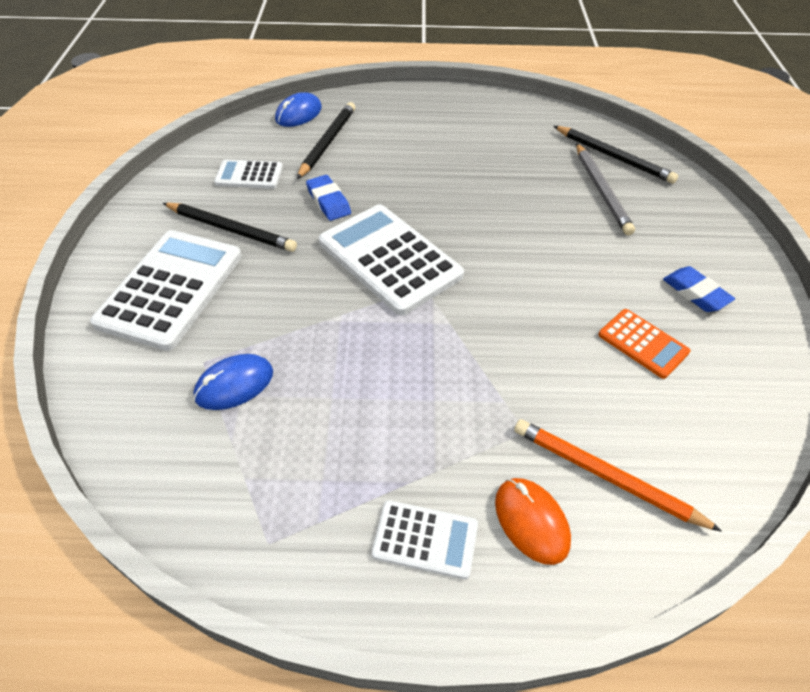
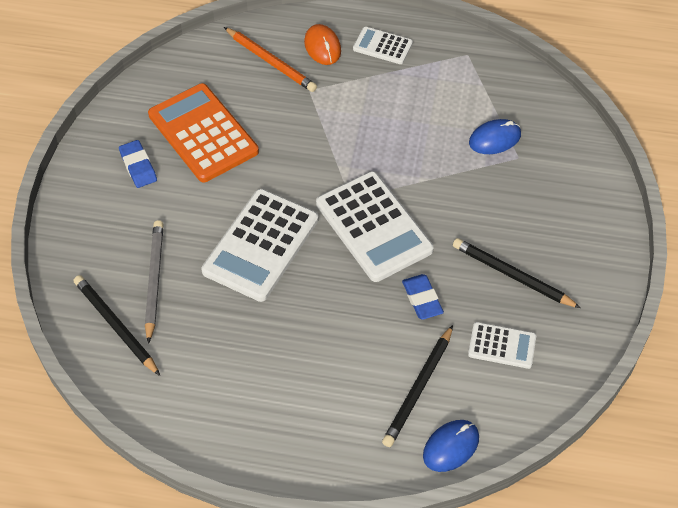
camera: 170 degrees left, 5 degrees up
white calculator [90,230,242,351] -> white calculator moved to [201,189,318,302]
orange calculator [598,309,690,379] -> orange calculator [148,83,259,182], size x1.93

